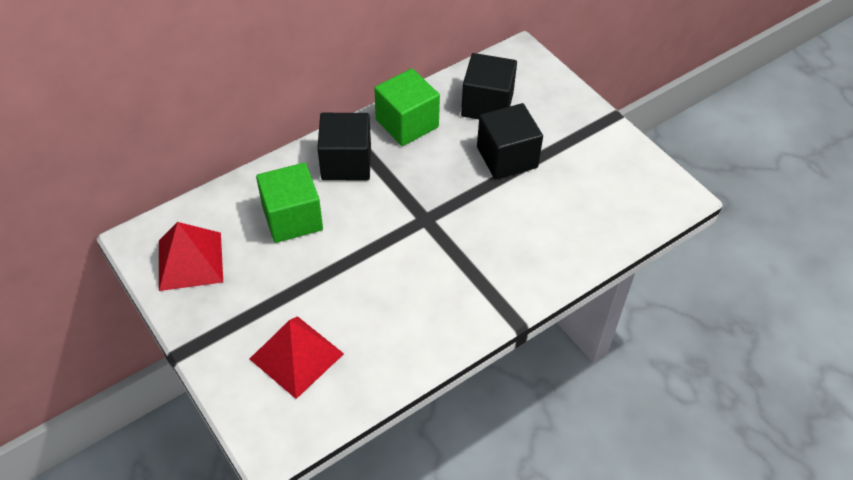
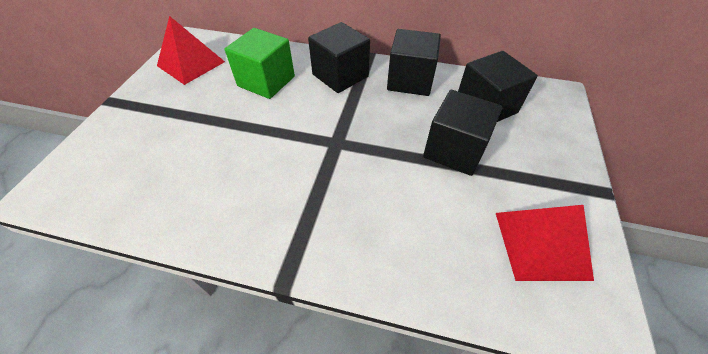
camera: 50 degrees right, 0 degrees up
red pyramid [250,316,344,399] -> red pyramid moved to [496,205,594,281]
green cube [374,68,440,146] -> black cube [387,29,441,96]

